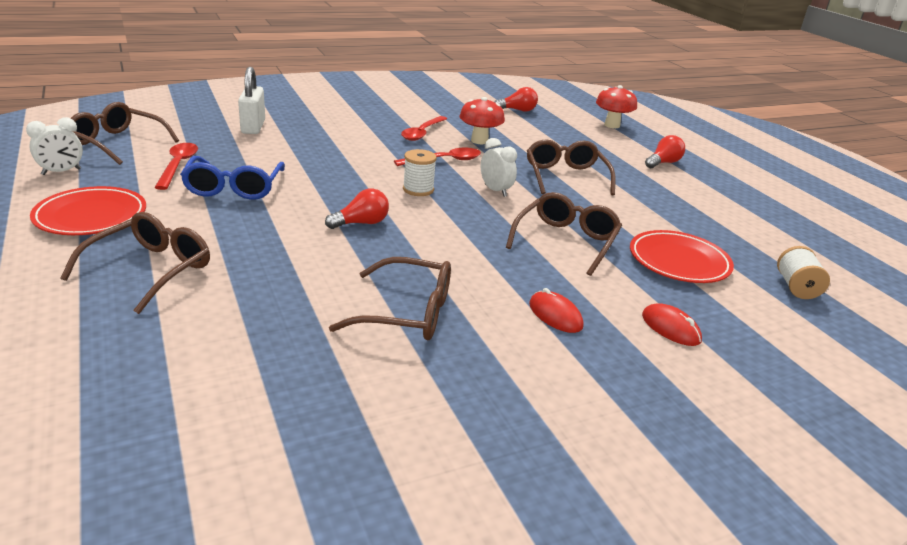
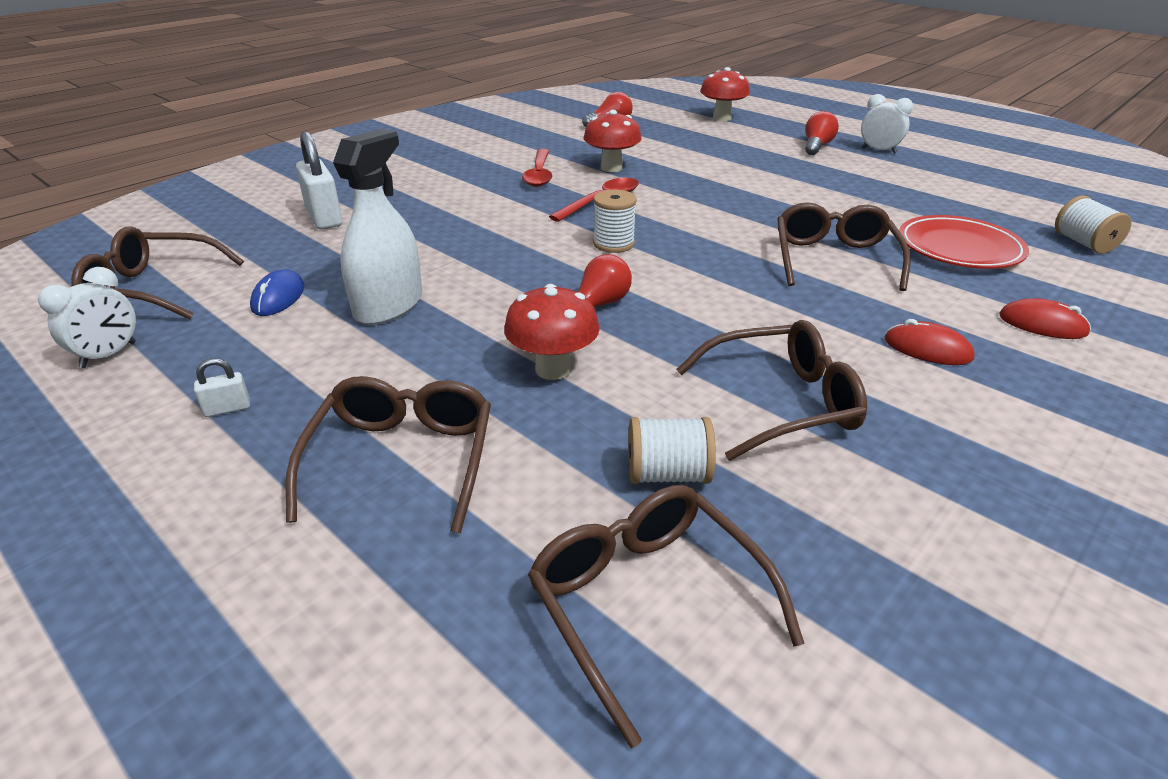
camera: 20 degrees left, 5 degrees up
red plate [30,186,146,235] -> white padlock [194,358,250,417]
red spoon [154,143,198,190] -> blue mouse [250,269,304,316]
blue glasses [180,156,285,200] -> white spray bottle [333,129,422,325]
white clock [481,138,517,197] -> white clock moved to [861,94,913,154]
brown glasses [527,139,616,195] -> brown glasses moved to [528,485,805,748]
none -> red mushroom [504,284,600,380]
none -> white spool [628,417,716,484]

